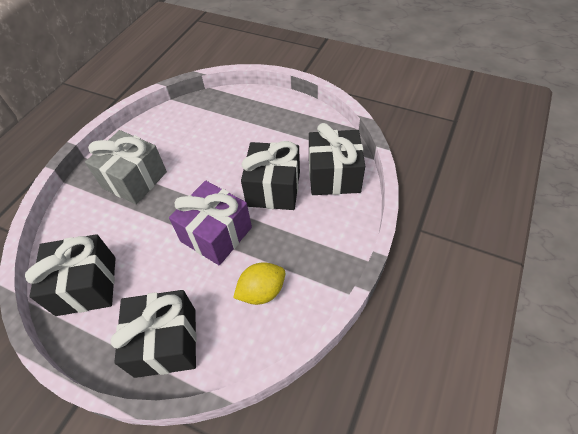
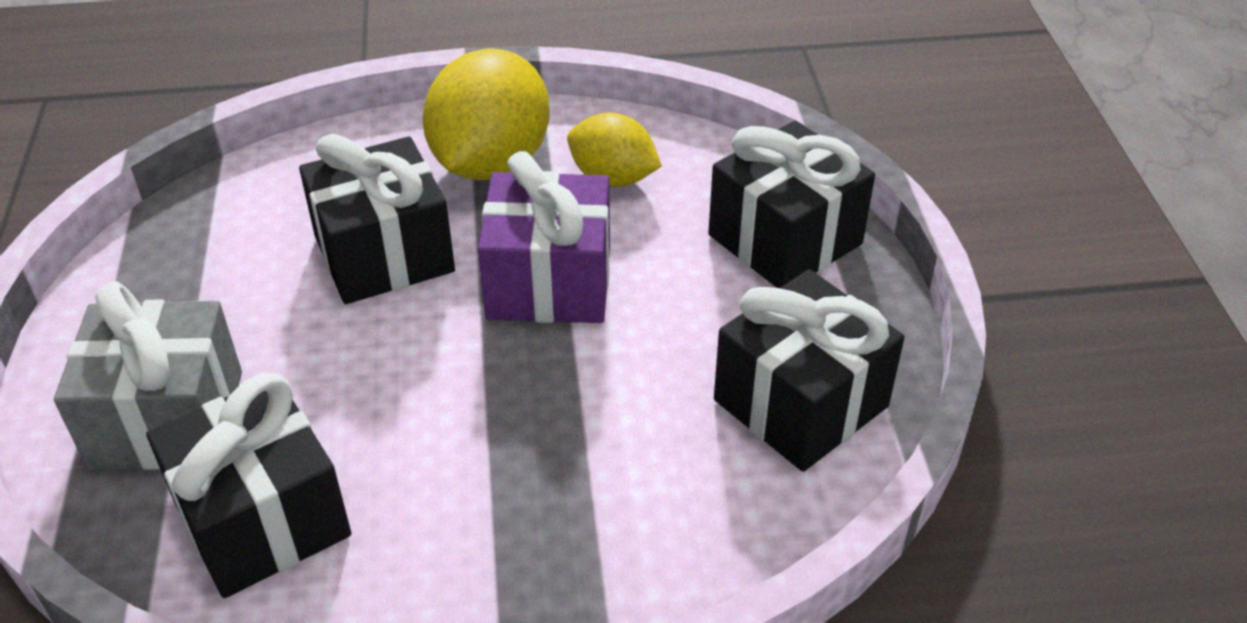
camera: 125 degrees left, 10 degrees down
grey gift [85,130,167,205] -> grey gift moved to [54,281,242,470]
black gift [309,123,365,195] -> black gift moved to [146,373,351,598]
none -> yellow lemon [423,48,550,180]

